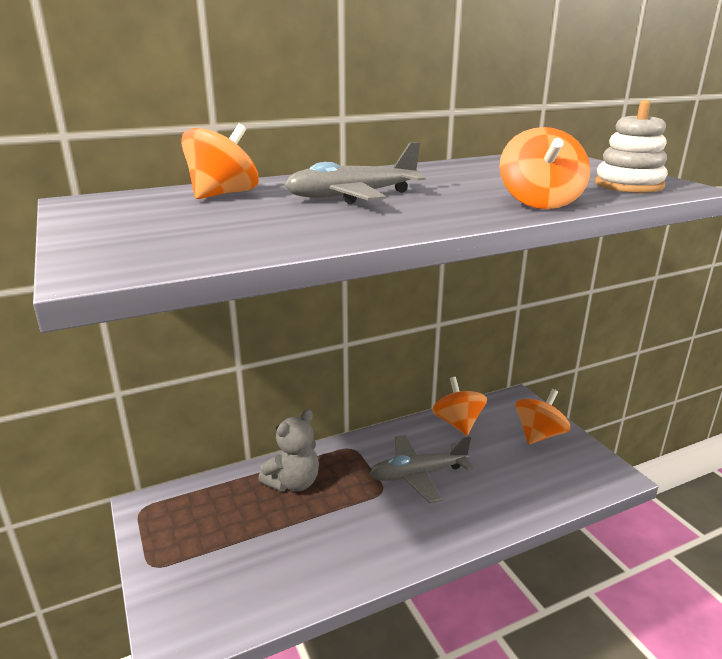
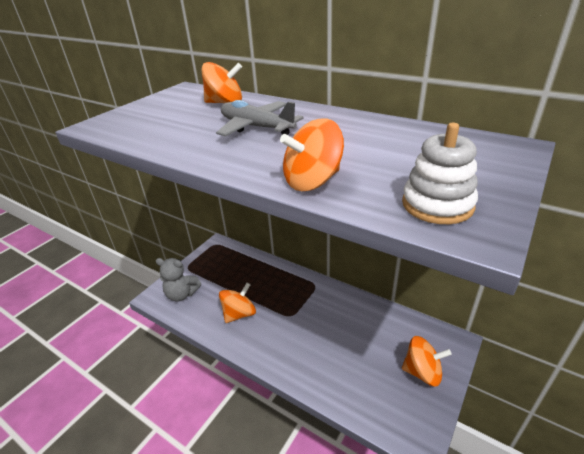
camera: 60 degrees right, 10 degrees up
grey teddy bear [258,410,319,492] -> grey teddy bear moved to [156,258,201,302]
grey plane [369,435,474,503] -> none
orange spinning top [432,377,487,435] -> orange spinning top moved to [219,283,256,323]

